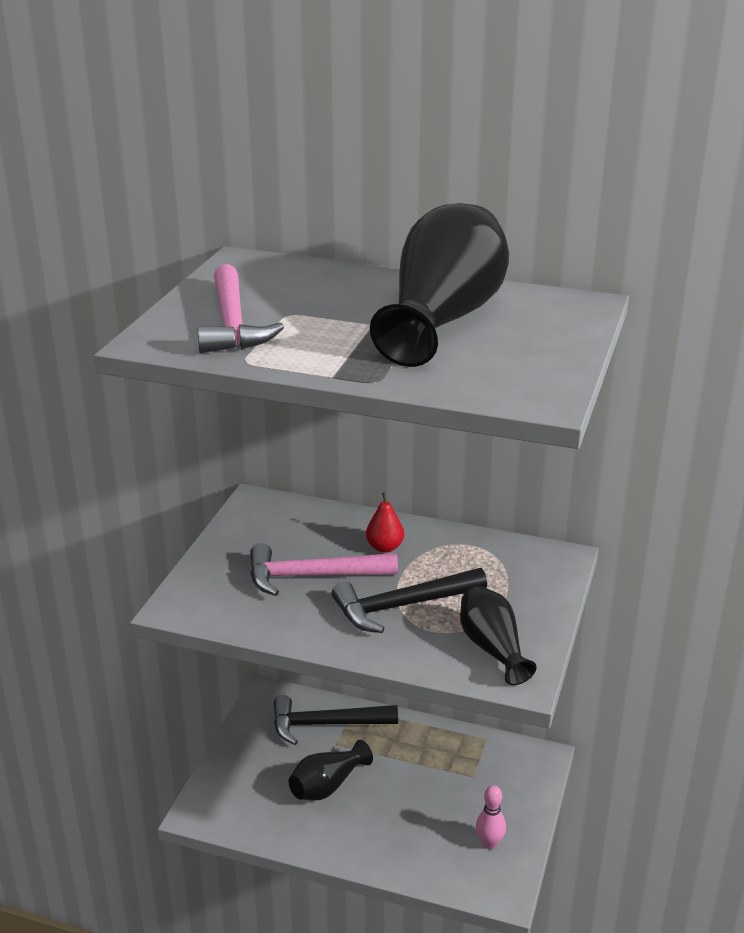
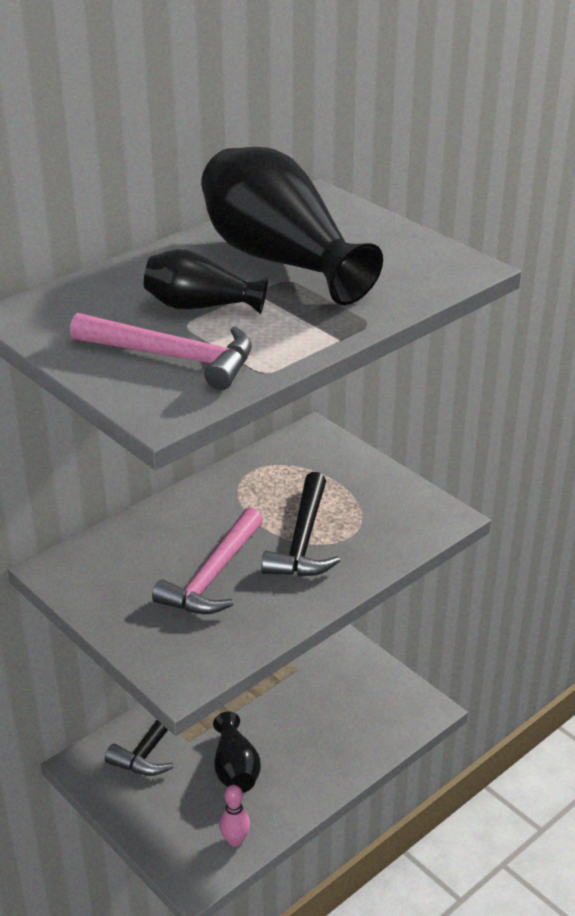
camera: 60 degrees left, 5 degrees up
red pear [366,492,404,553] -> none
black vase [460,586,537,685] -> black vase moved to [144,249,268,314]
pink bowling pin [476,785,506,849] -> pink bowling pin moved to [219,785,250,847]

